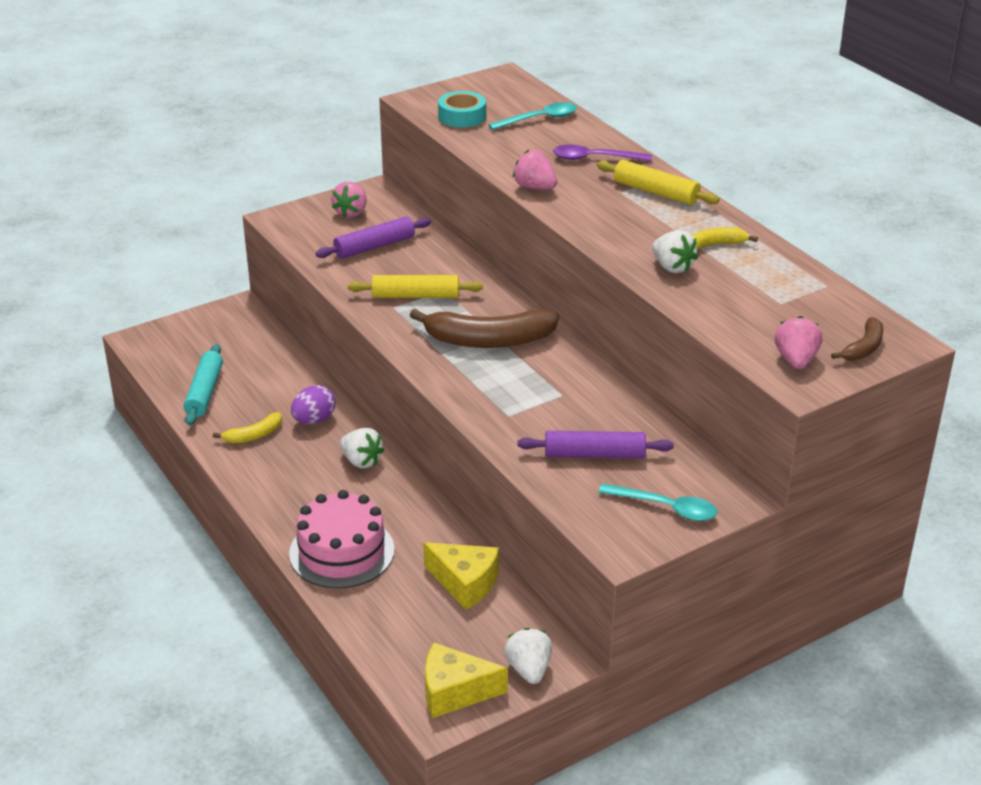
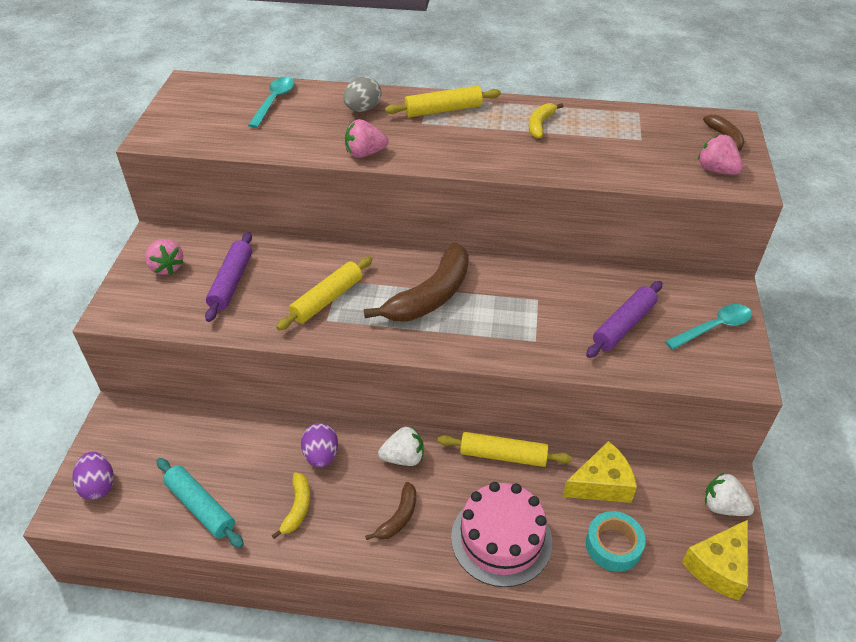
camera: 50 degrees left, 10 degrees up
turquoise tape [438,91,486,128] -> turquoise tape moved to [586,511,646,572]
purple spoon [553,145,652,161] -> grey egg [343,76,381,112]
white strawberry [652,230,698,273] -> none
none -> purple egg [72,452,114,500]
none -> brown banana [365,482,416,540]
none -> yellow rolling pin [438,432,572,467]

